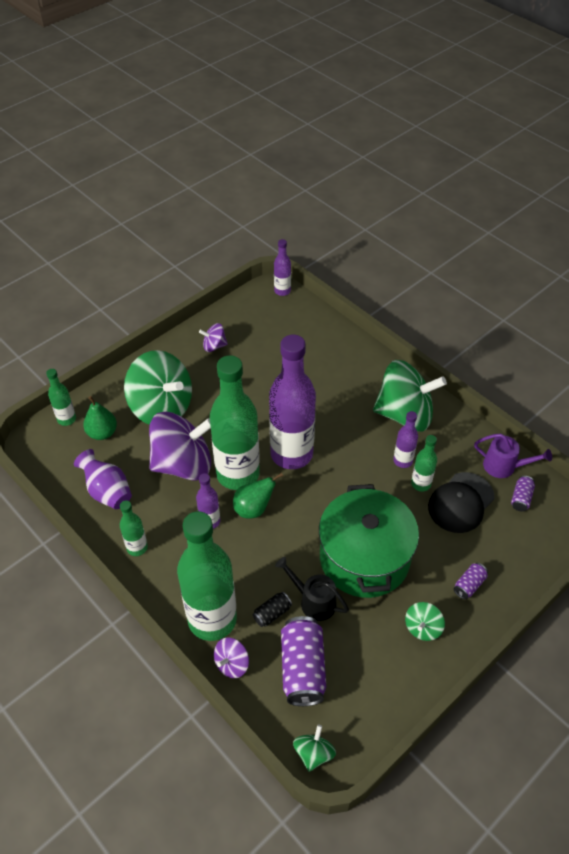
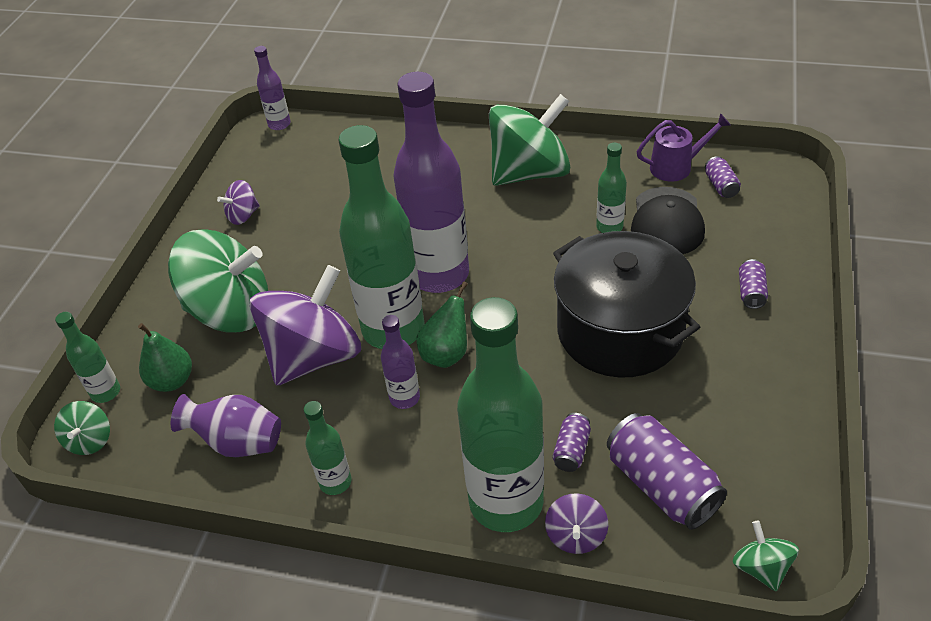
camera: 30 degrees left, 5 degrees down
black can [253,592,292,627] -> purple can [553,413,591,472]
black watering can [275,557,349,621] -> none
green pot [319,484,419,598] -> black pot [553,231,700,378]
purple bottle [393,411,418,468] -> none
green spinning top [405,602,445,641] -> green spinning top moved to [54,401,110,455]

